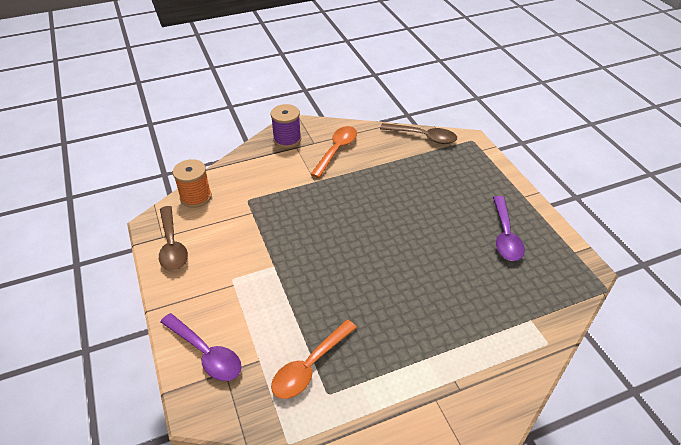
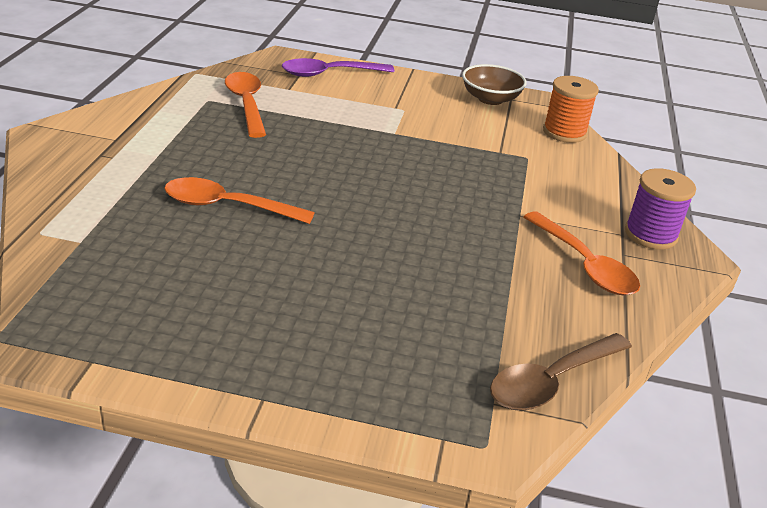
camera: 120 degrees right, 10 degrees down
brown spoon [159,206,188,271] -> brown bowl [462,64,527,105]
purple spoon [493,196,525,261] -> none
none -> orange spoon [164,177,315,224]

